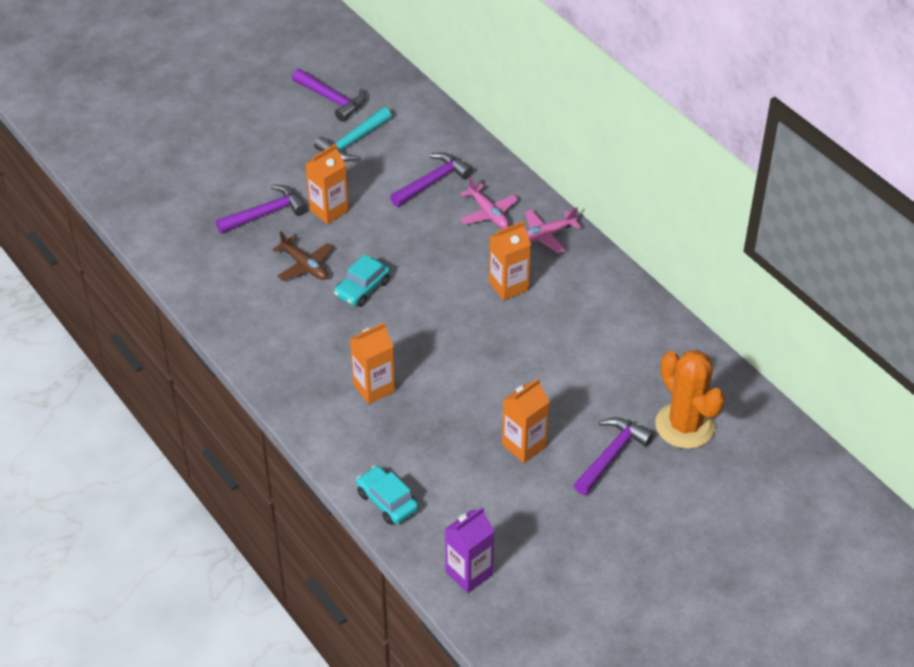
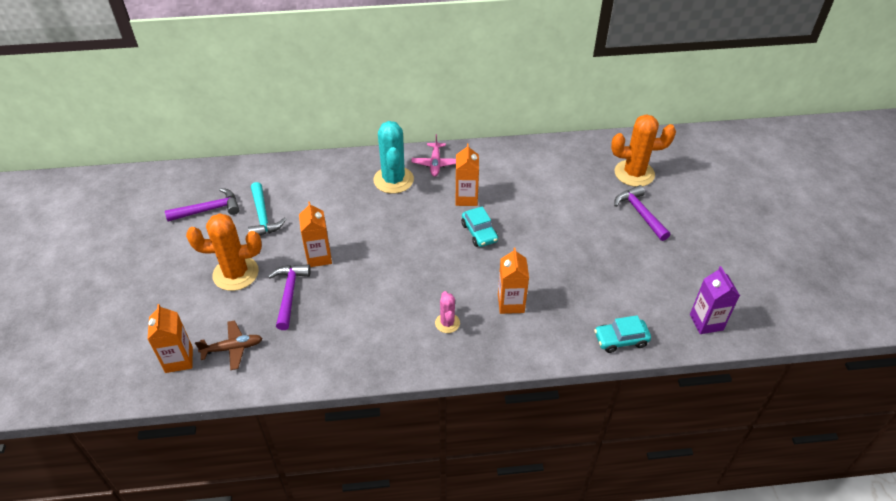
camera: 60 degrees left, 0 degrees up
brown plane [273,231,333,281] -> brown plane moved to [195,320,262,370]
turquoise car [334,254,390,307] -> turquoise car moved to [461,206,498,247]
purple hammer [390,152,473,207] -> none
pink plane [460,177,519,229] -> turquoise cactus [373,121,414,194]
orange carton [502,378,550,463] -> orange carton moved to [148,304,193,373]
none -> orange cactus [186,213,262,291]
none -> pink cactus [435,291,460,333]

